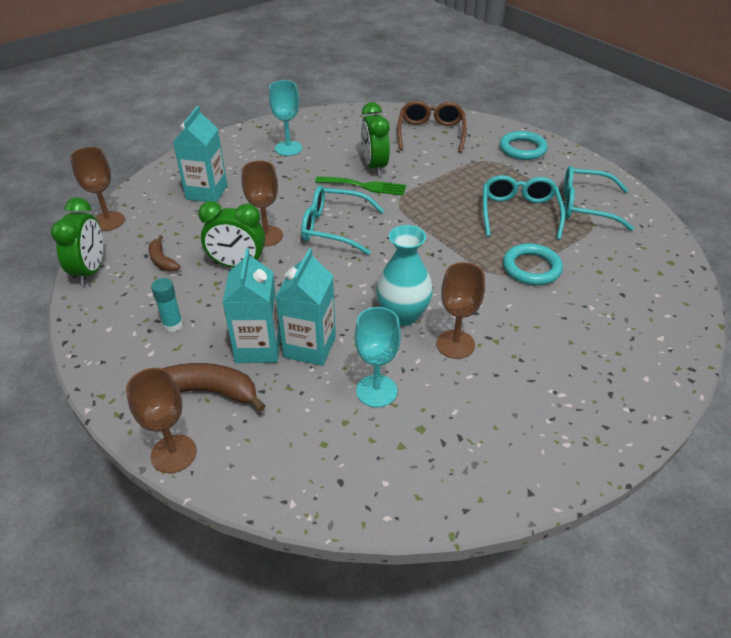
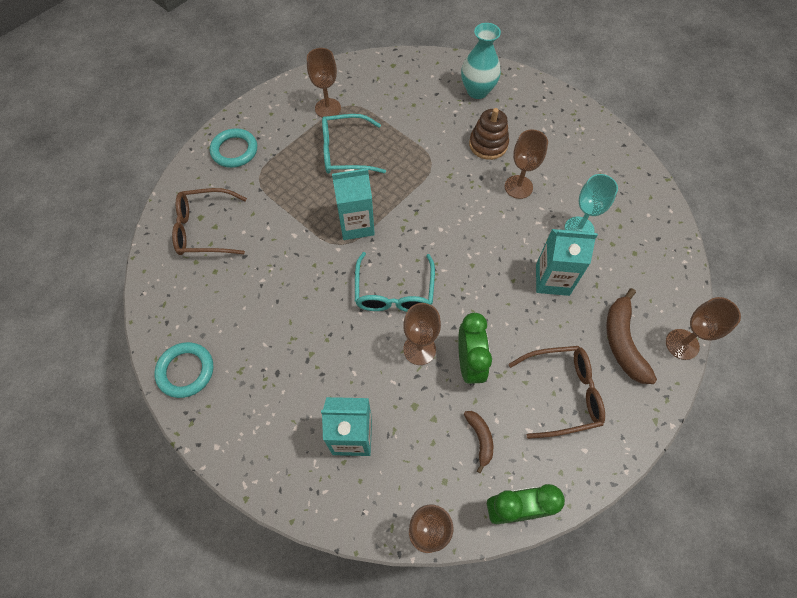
camera: 100 degrees left, 20 degrees up
brown banana [149,235,181,272] -> brown banana turned 60 degrees counterclockwise [464,411,493,474]
turquoise glue stick [151,278,183,332] -> brown glasses [508,346,605,439]
turquoise carton [223,249,281,363] -> turquoise carton moved to [332,168,375,240]
turquoise goblet [269,80,302,156] -> none
green fork [315,176,406,195] -> none
green clock [361,102,390,176] -> none
turquoise vase [376,225,433,326] -> turquoise vase moved to [461,23,501,99]
turquoise ring [503,243,563,285] -> turquoise ring moved to [154,342,213,398]
turquoise glasses [563,166,634,231] -> brown goblet [307,48,341,118]
none -> brown stacking toy [469,108,509,160]

